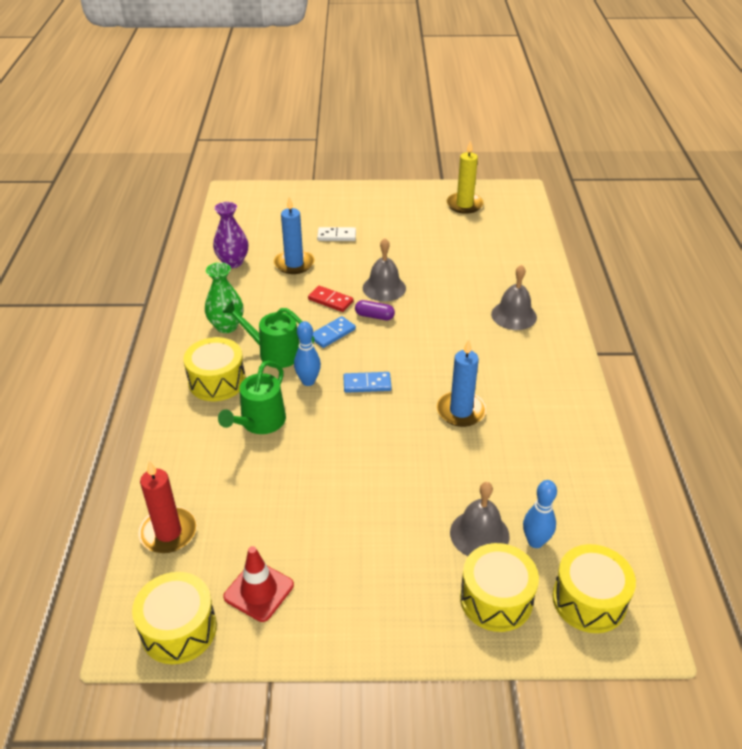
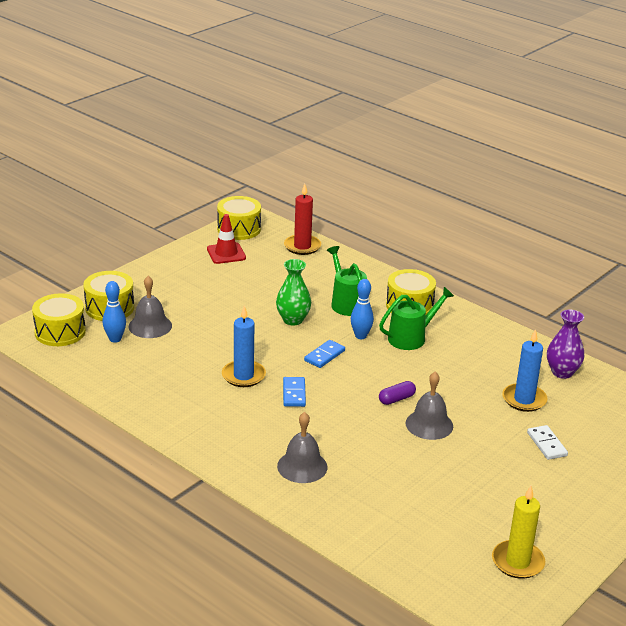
camera: 130 degrees right, 10 degrees down
green vase [205,262,244,333] -> green vase moved to [276,259,311,326]
red domino [308,286,354,312] -> none
blue domino [313,316,356,348] -> blue domino moved to [283,377,306,407]
white domino [317,227,356,241] -> white domino turned 60 degrees counterclockwise [527,425,568,460]

